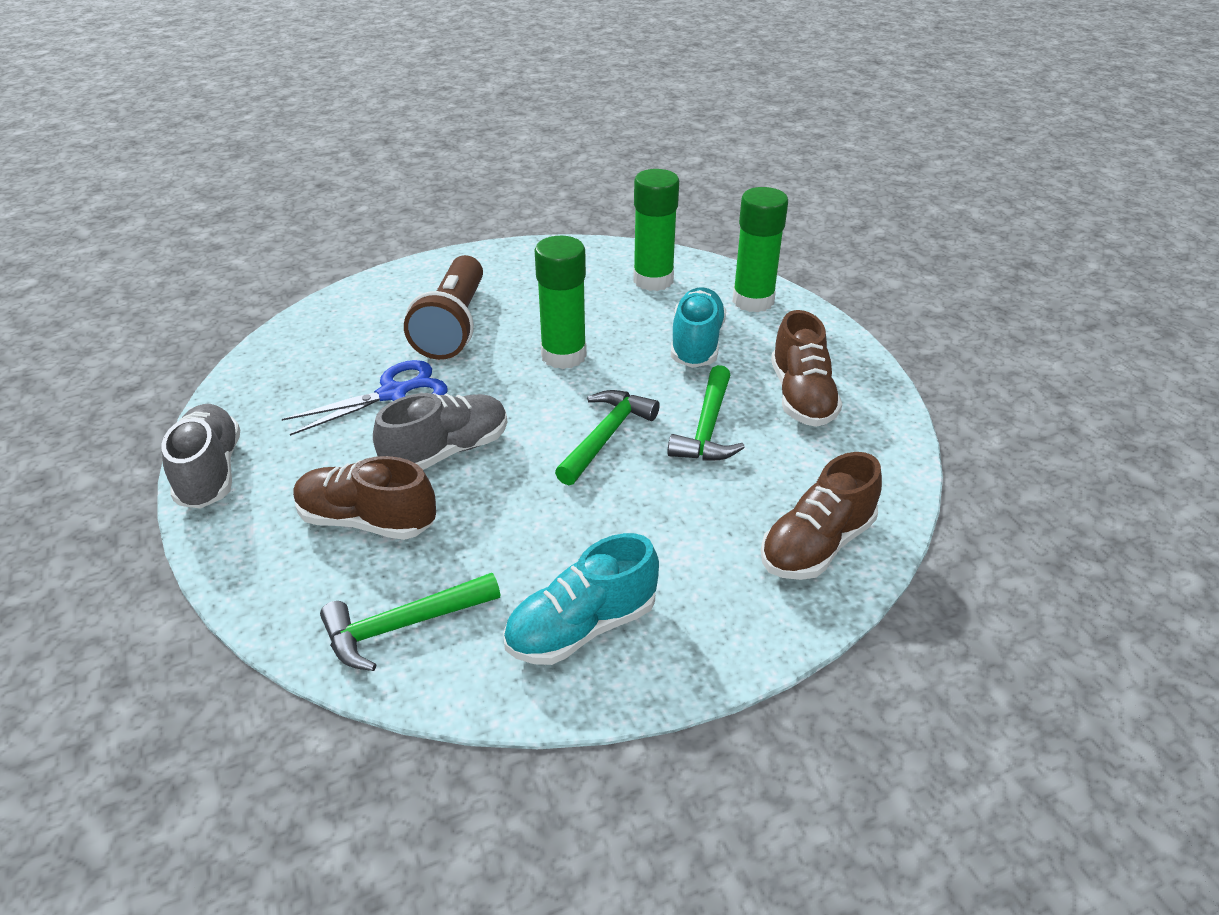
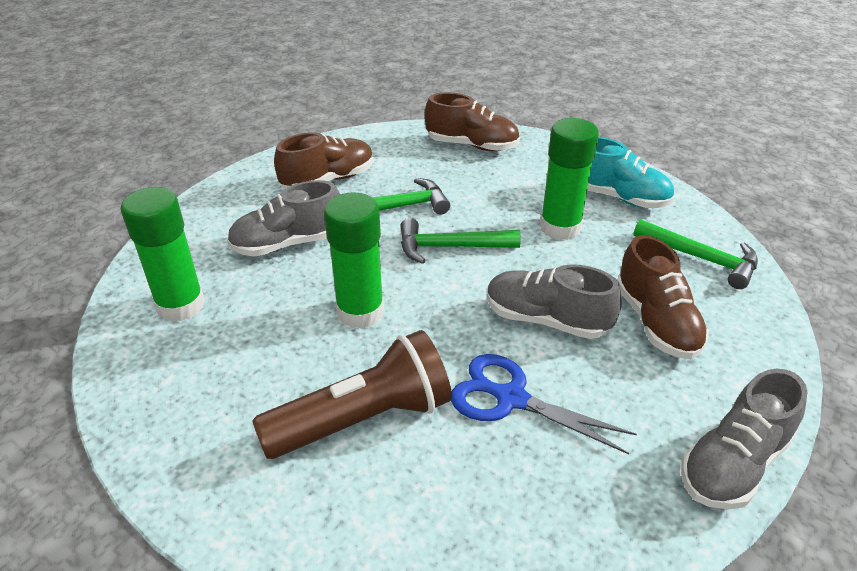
camera: 120 degrees left, 0 degrees up
turquoise shoe [671,287,726,368] -> grey shoe [227,180,340,257]
green glue stick [733,187,788,313] -> green glue stick moved to [540,118,599,240]

